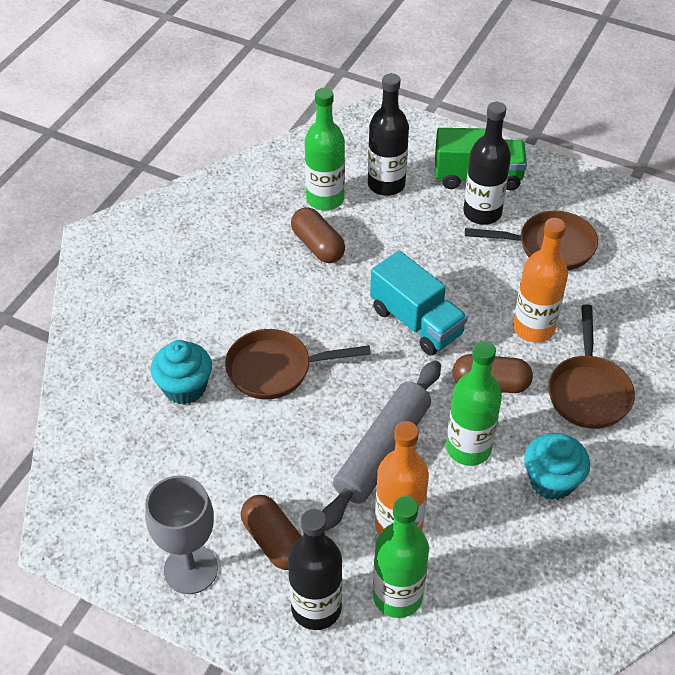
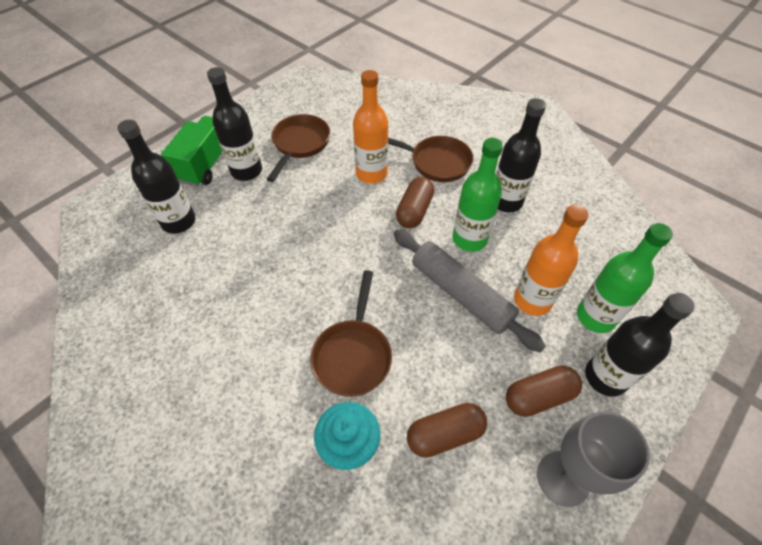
camera: 75 degrees left, 5 degrees up
brown capsule [291,207,345,263] -> brown capsule moved to [407,403,487,458]
green bottle [305,88,345,210] -> none
turquoise truck [370,251,468,356] -> none
turquoise cupcake [524,433,590,500] -> black bottle [496,98,546,212]

